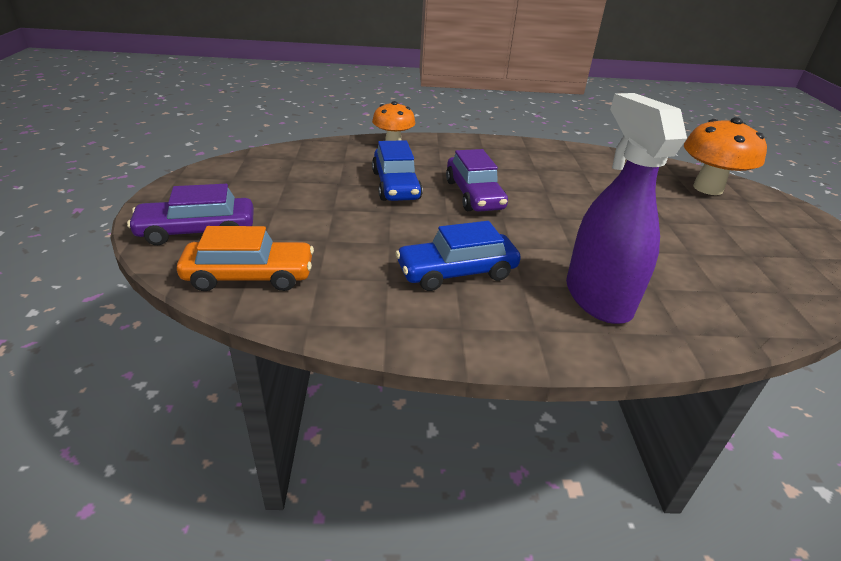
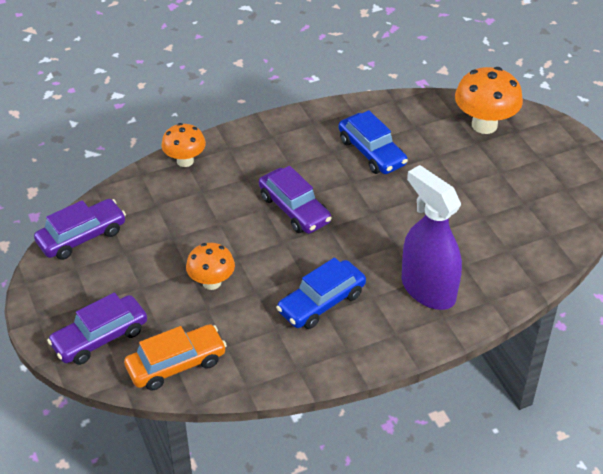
camera: 20 degrees left, 10 degrees up
blue car [372,140,423,201] -> blue car moved to [339,110,408,174]
none -> purple car [34,199,126,260]
none -> orange mushroom [186,243,235,290]

